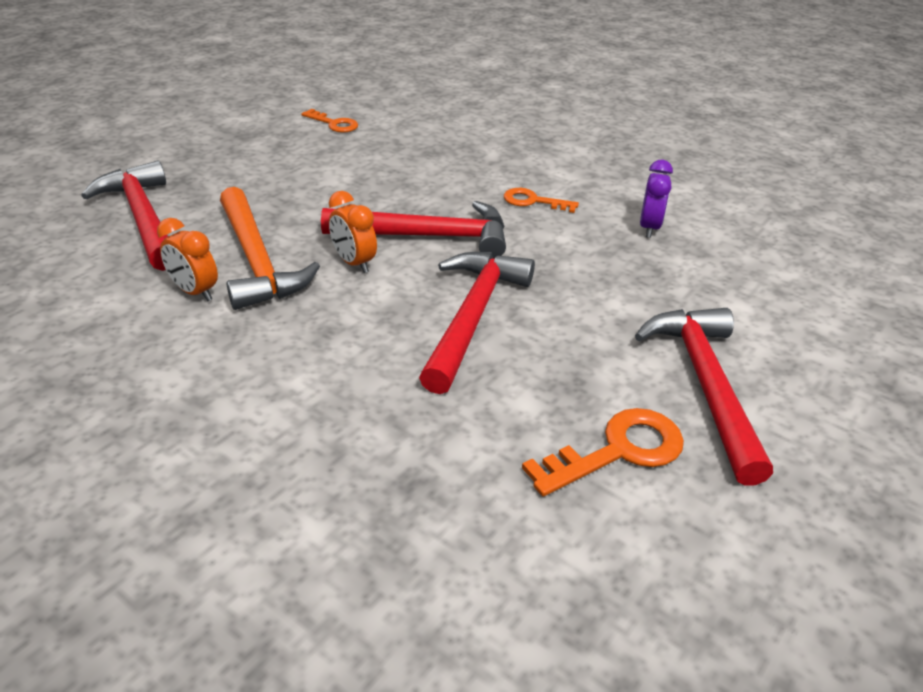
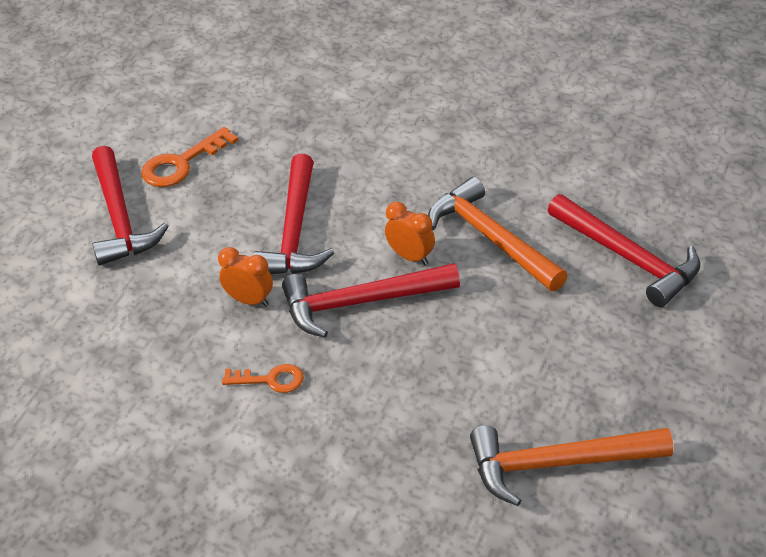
camera: 170 degrees right, 5 degrees up
orange clock [157,218,218,301] -> orange clock moved to [218,247,273,307]
orange key [301,109,358,133] -> orange hammer [470,425,673,506]
purple clock [640,160,673,238] -> none

